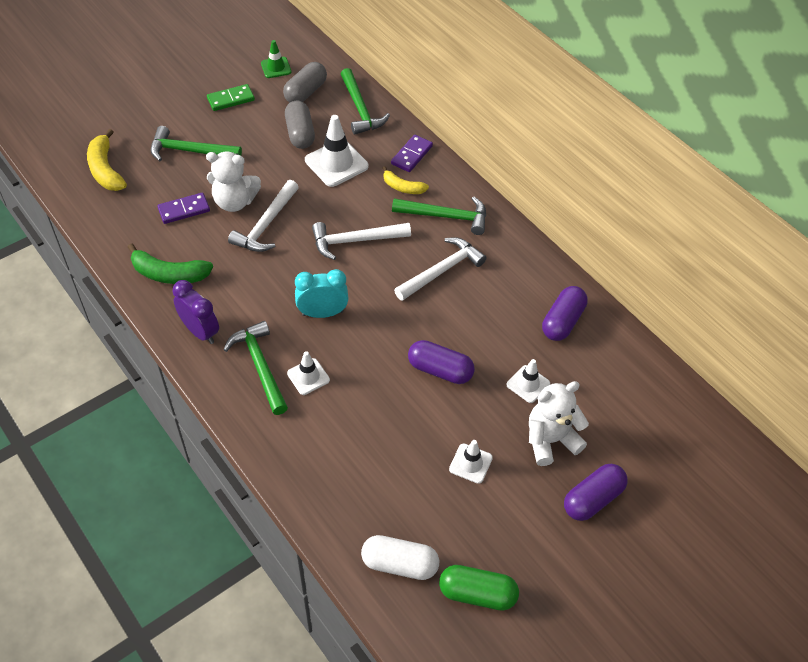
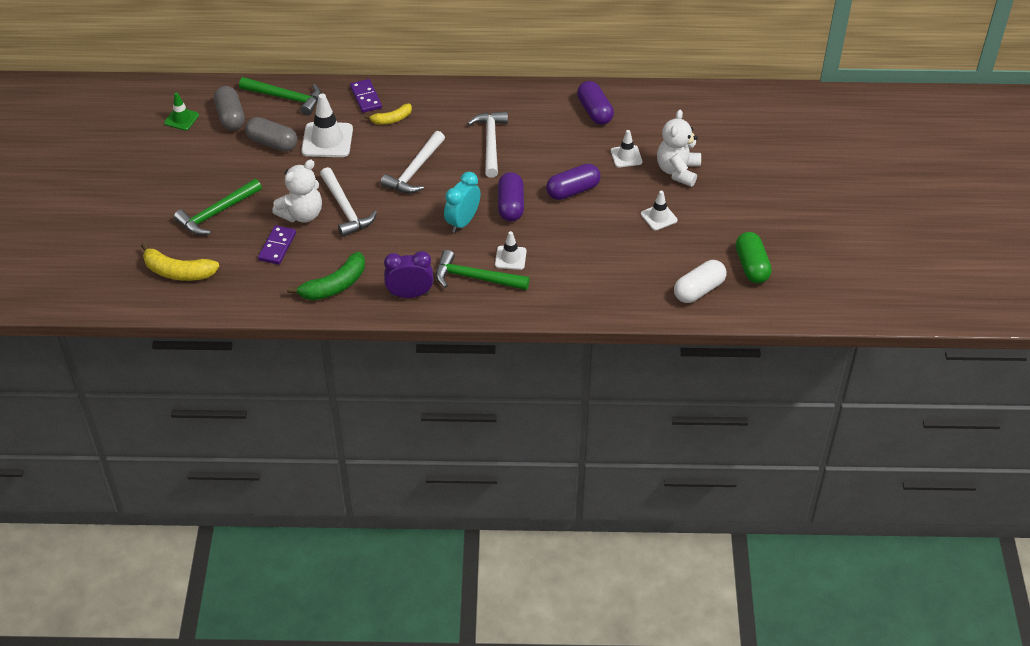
camera: 50 degrees left, 5 degrees down
green domino [207,84,255,111] -> none
green hammer [392,197,486,235] -> none
green capsule [439,565,519,611] -> green capsule turned 60 degrees counterclockwise [736,232,772,283]
purple capsule [564,464,628,521] -> purple capsule moved to [498,172,524,221]

